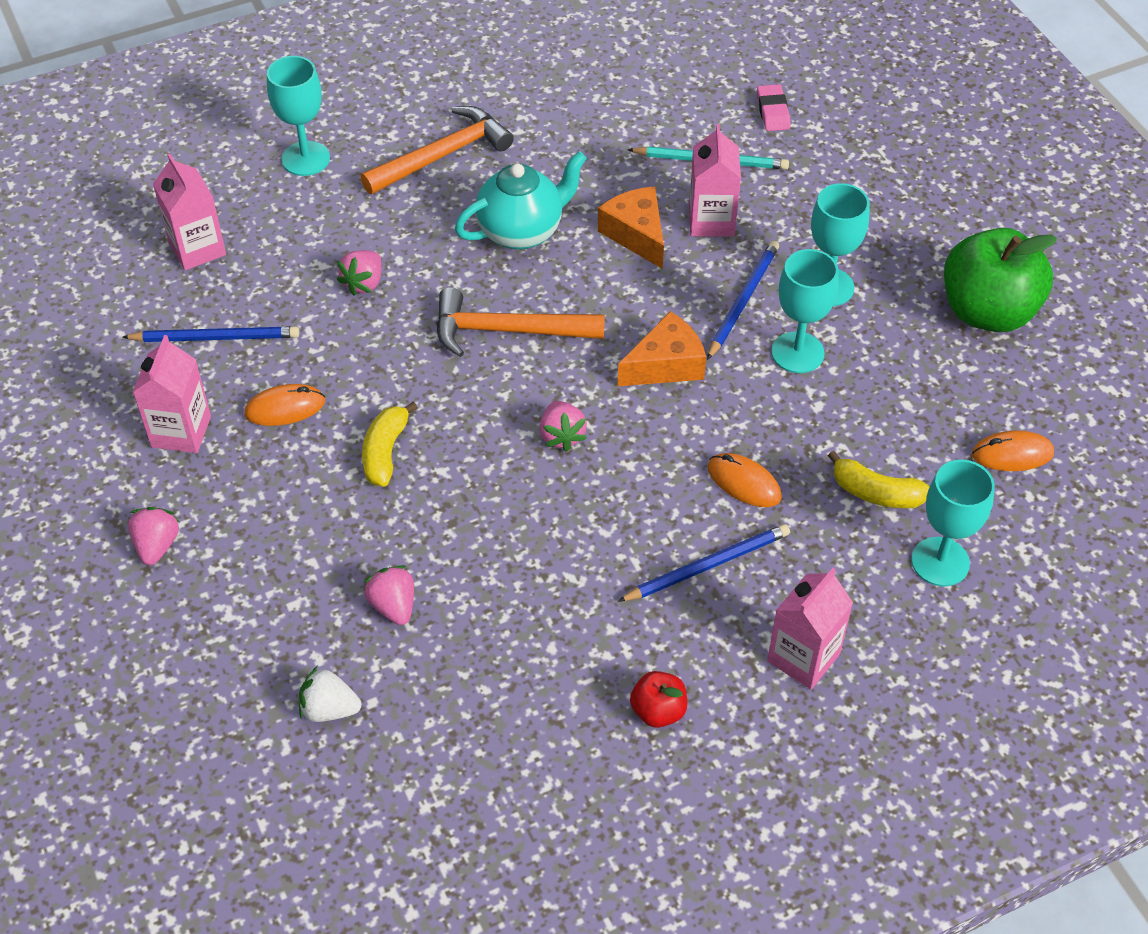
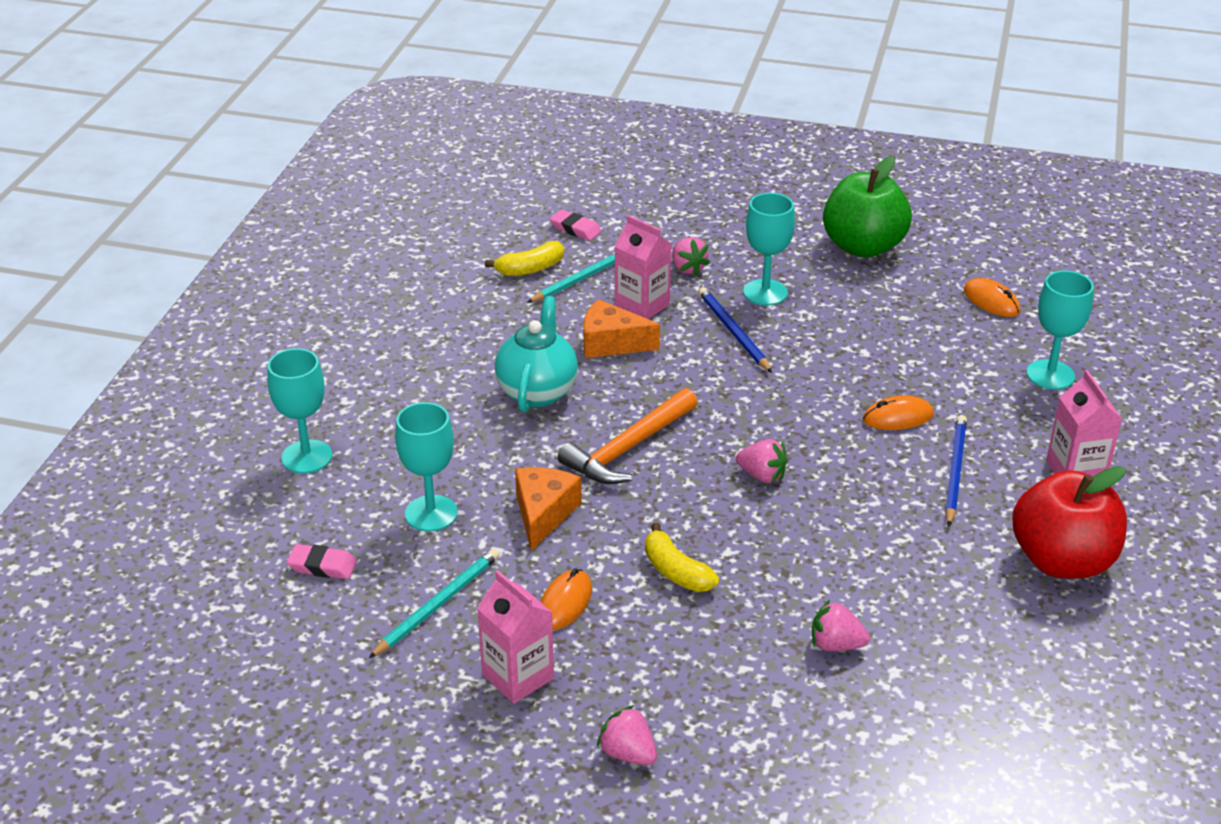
camera: 50 degrees left, 15 degrees down
blue pencil [123,327,299,342] -> turquoise pencil [369,549,500,658]
pink carton [153,154,226,270] -> pink eraser [287,544,357,579]
white strawberry [299,666,361,722] -> none
pink strawberry [337,250,382,296] -> pink strawberry moved to [672,237,710,276]
orange hammer [360,106,514,194] -> none
orange cheese [618,311,706,386] -> orange cheese moved to [515,467,582,551]
red apple [630,671,687,728] -> red apple [1012,466,1127,579], size x2.18
turquoise goblet [771,249,839,373] -> turquoise goblet moved to [395,402,458,531]
yellow banana [828,451,930,508] -> yellow banana moved to [485,241,564,276]
orange mouse [972,431,1054,471] -> orange mouse turned 75 degrees counterclockwise [964,278,1020,317]

